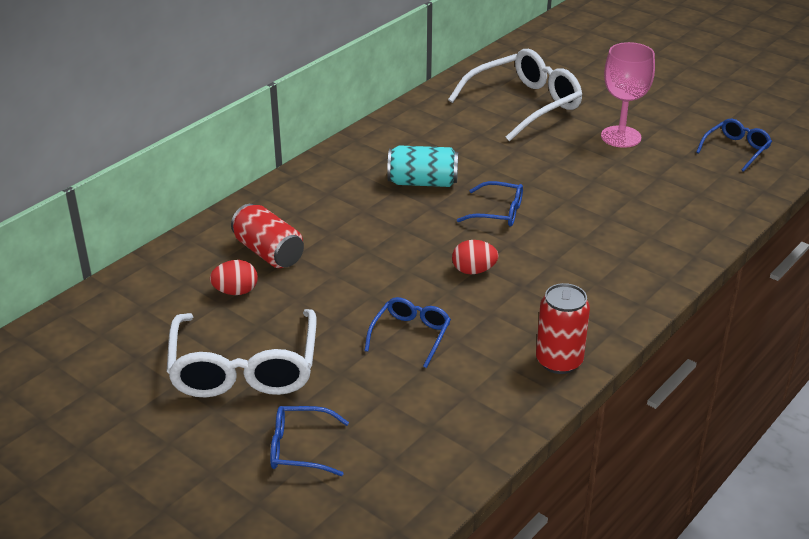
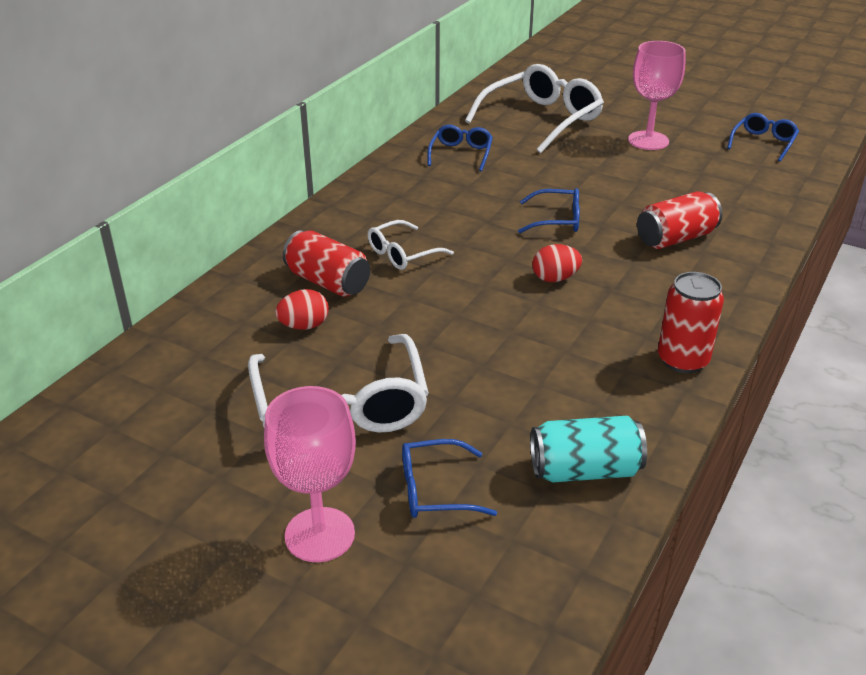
camera: 10 degrees left, 0 degrees up
blue glasses [364,297,451,368] -> blue glasses moved to [427,125,493,171]
turquoise can [387,145,458,187] -> turquoise can moved to [530,416,647,483]
none -> pink goblet [264,386,356,562]
none -> white glasses [368,220,454,270]
none -> red can [637,191,722,249]

